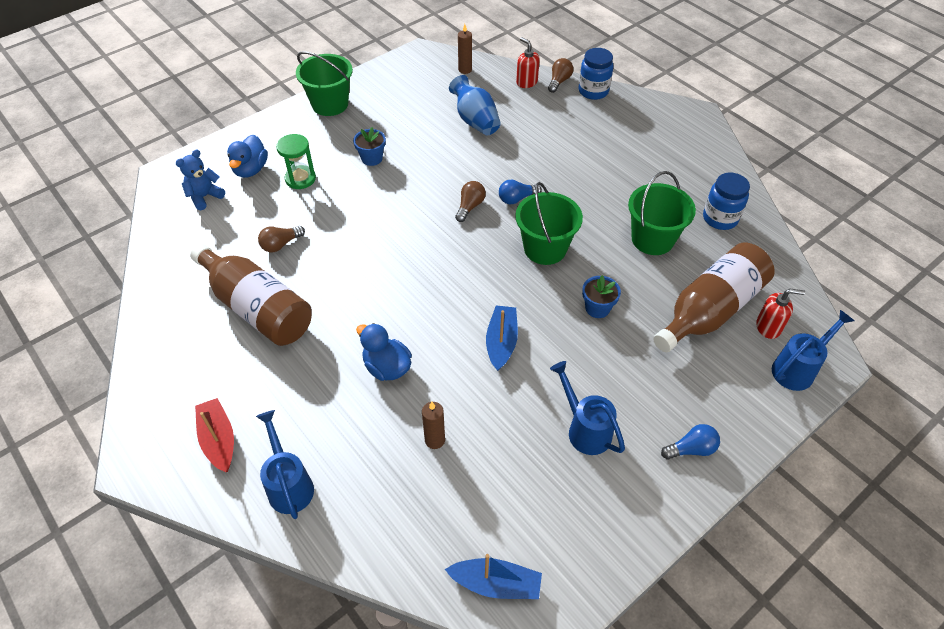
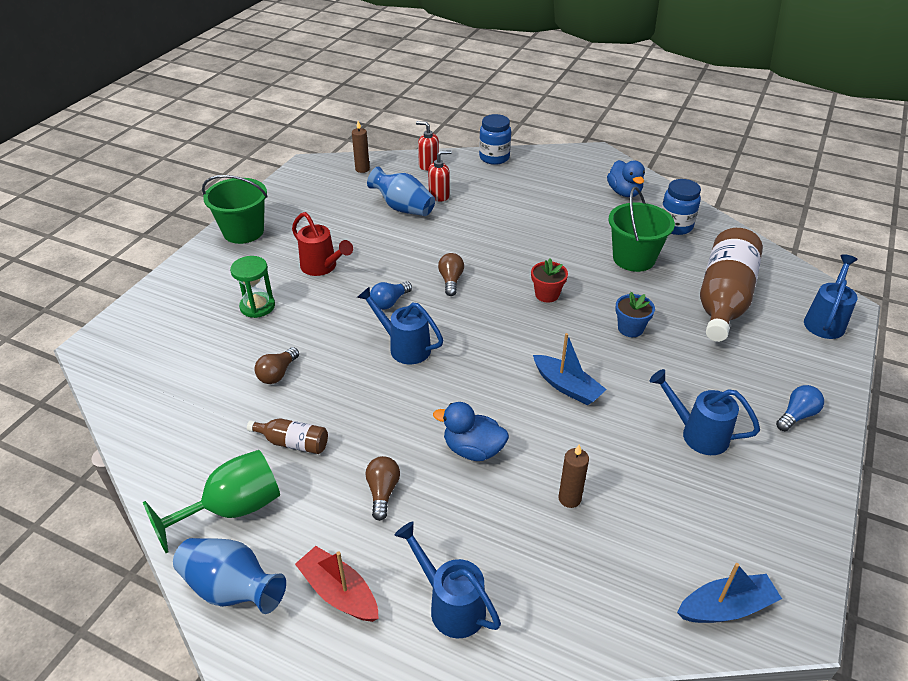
camera: 25 degrees left, 10 degrees down
blue teddy bear [176,150,225,210] -> none
brown bottle [190,244,312,346] -> brown bottle [247,418,328,454], size x0.46
blue duck [227,135,268,178] -> blue duck moved to [607,160,645,197]
blue flower pot [353,127,386,166] -> red watering can [292,212,353,276]
blue boat [486,305,518,371] -> blue boat turned 150 degrees clockwise [533,333,607,405]
blue light bulb [499,179,542,204] -> blue light bulb moved to [370,281,412,309]
green bucket [515,182,583,265] -> red flower pot [531,258,568,303]
brown light bulb [548,58,573,93] -> brown light bulb moved to [366,456,400,521]
red soap dispenser [756,289,805,339] -> red soap dispenser moved to [428,150,452,201]
none -> green goblet [143,450,280,553]
none -> blue vase [173,538,286,614]
none -> blue watering can [357,287,443,364]

